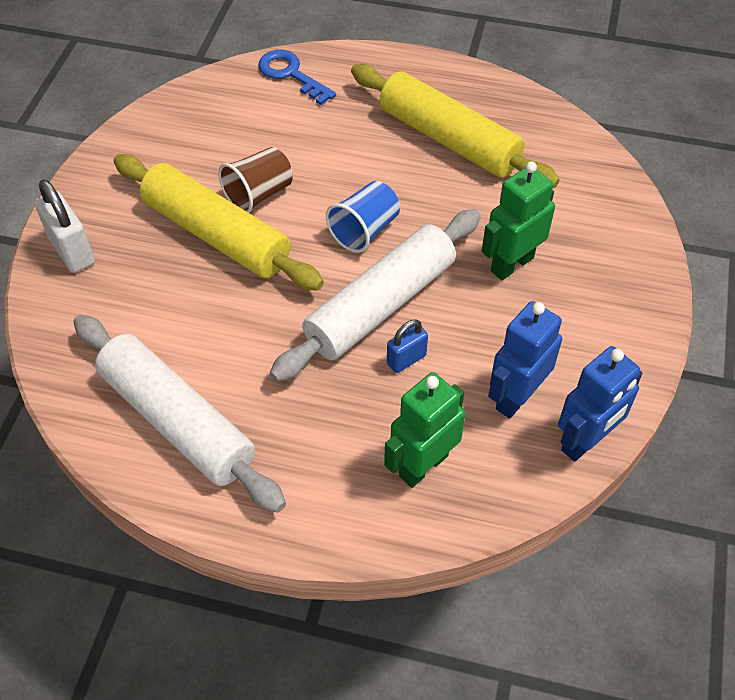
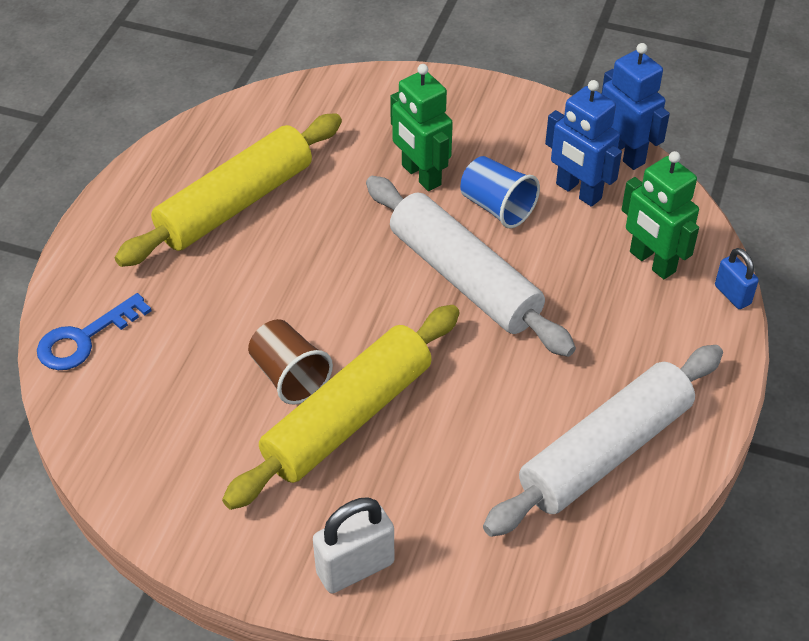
camera: 85 degrees left, 5 degrees down
blue cup [326,181,400,253] -> blue cup moved to [460,156,540,228]
blue padlock [387,319,428,373] -> blue padlock moved to [715,248,759,309]

